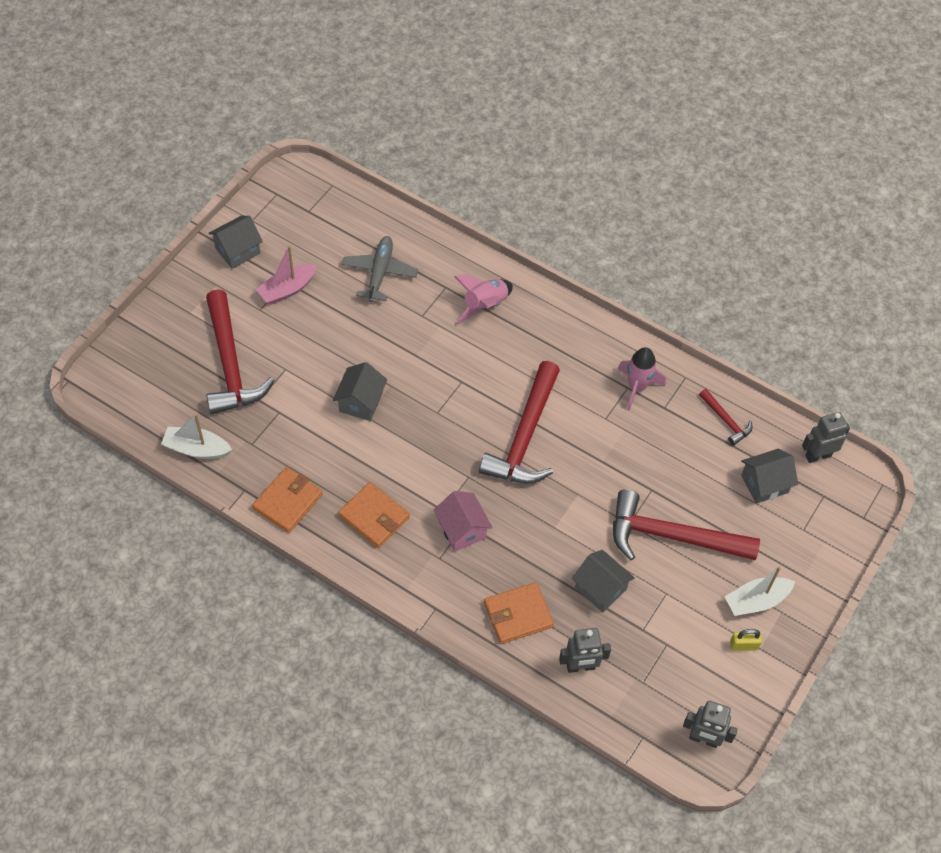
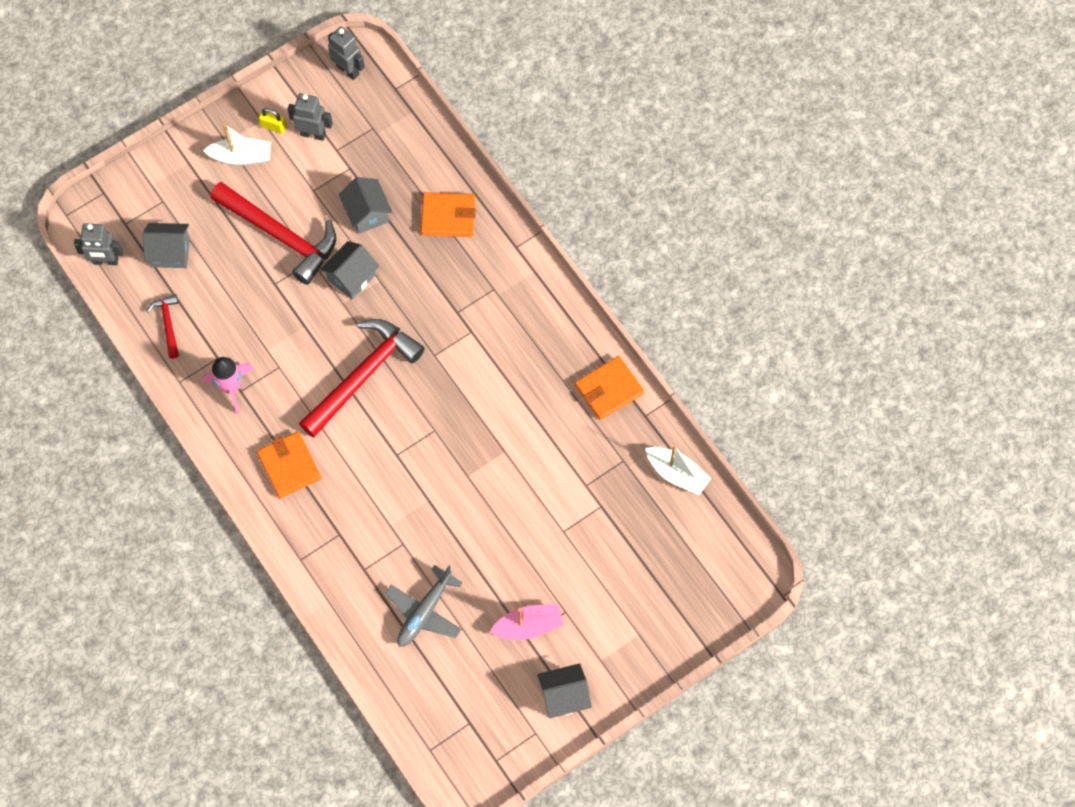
camera: 155 degrees left, 10 degrees up
red hammer [206,289,275,415] -> none
grey house [333,362,387,421] -> grey house moved to [320,241,379,299]
orange wallet [338,482,410,548] -> orange wallet moved to [257,432,321,499]
pink house [434,491,493,552] -> none
pink rocket [454,274,513,324] -> none
grey robot [559,628,611,673] -> grey robot moved to [288,93,333,141]

